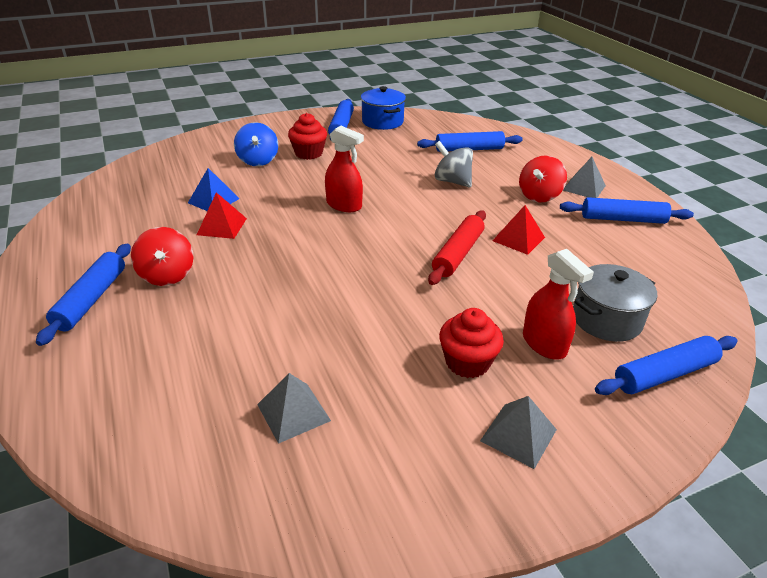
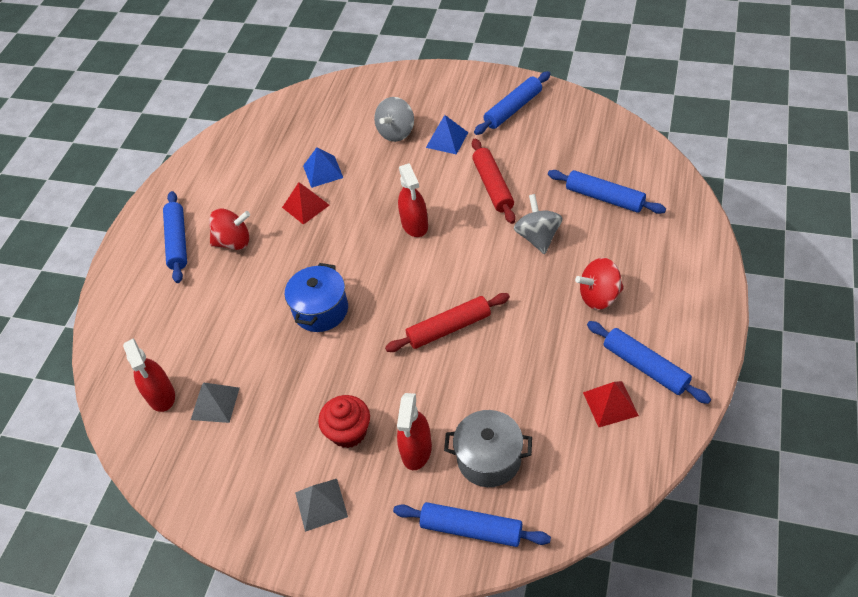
camera: 45 degrees right, 15 degrees up
blue rolling pin [36,244,131,346] -> blue rolling pin turned 60 degrees counterclockwise [163,191,187,283]
red spinning top [131,227,193,286] -> red spinning top turned 120 degrees counterclockwise [209,209,250,250]
blue spinning top [234,122,278,166] -> grey spinning top [374,97,414,142]
red cupcake [288,113,327,160] -> blue pyramid [426,115,468,155]
blue pot [361,86,406,130] -> blue pot moved to [285,263,348,332]
red pyramid [492,205,545,255] -> red pyramid moved to [583,381,639,427]
grey pyramid [563,157,606,198] -> none
none -> red spray bottle [123,338,175,412]
none -> red rolling pin [472,139,516,224]

